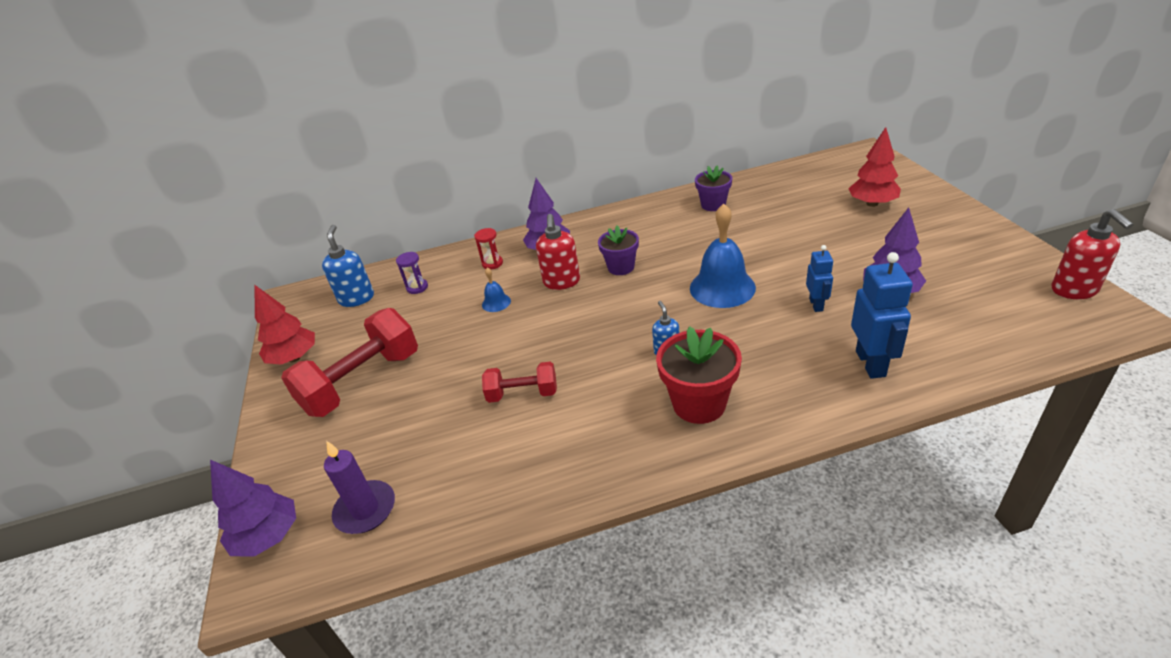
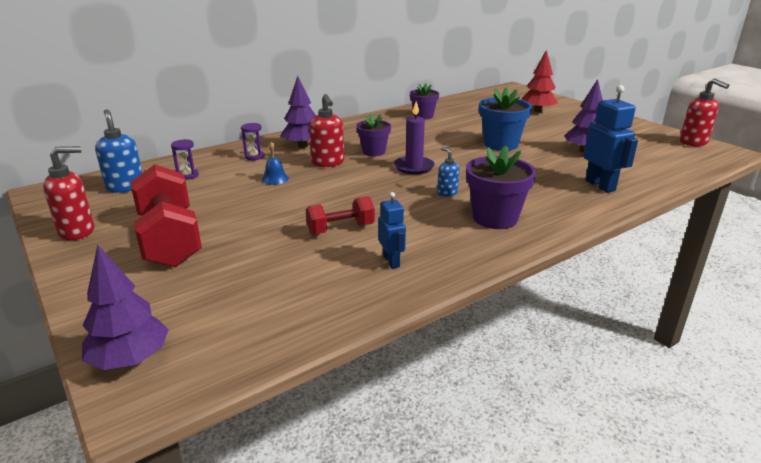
camera: 25 degrees left, 10 degrees down
red tree [254,284,315,364] -> red soap dispenser [43,146,94,240]
red dumbbell [281,308,418,417] -> red dumbbell turned 45 degrees counterclockwise [131,164,202,267]
purple candle [324,441,395,534] -> purple candle moved to [394,101,435,175]
red hourglass [474,228,503,269] -> purple hourglass [241,123,265,160]
red flower pot [656,326,742,424] -> purple flower pot [466,146,536,229]
blue bell [690,203,756,308] -> none
blue robot [806,245,833,312] -> blue robot moved to [378,192,406,269]
none -> blue flower pot [479,87,532,151]

